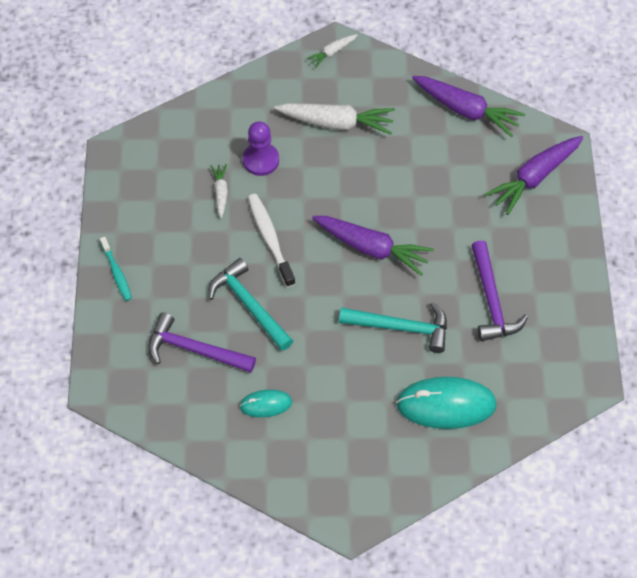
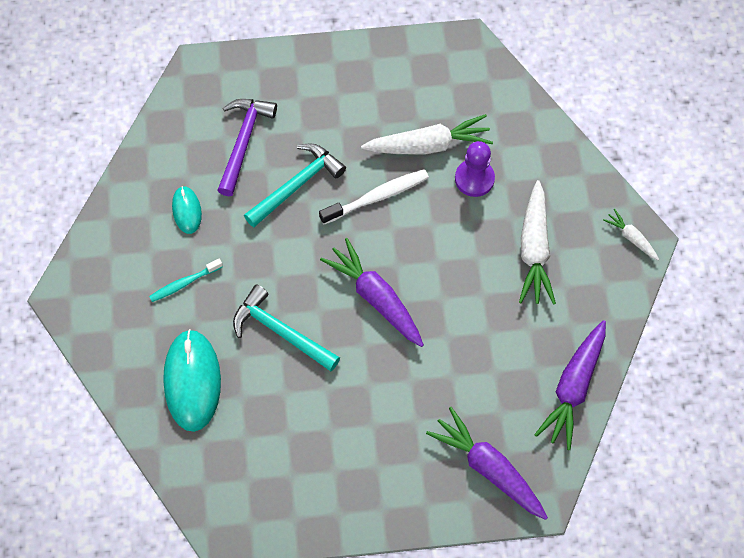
camera: 85 degrees right, 5 degrees up
turquoise toothbrush [100,237,132,301] -> turquoise toothbrush moved to [149,259,223,302]
white carrot [211,164,228,218] -> white carrot [361,114,493,154], size x1.97
purple carrot [312,216,434,276] -> purple carrot turned 120 degrees clockwise [320,238,424,347]
turquoise hammer [339,302,447,353] -> turquoise hammer turned 120 degrees clockwise [233,284,340,371]
purple hammer [471,240,528,341] -> none

